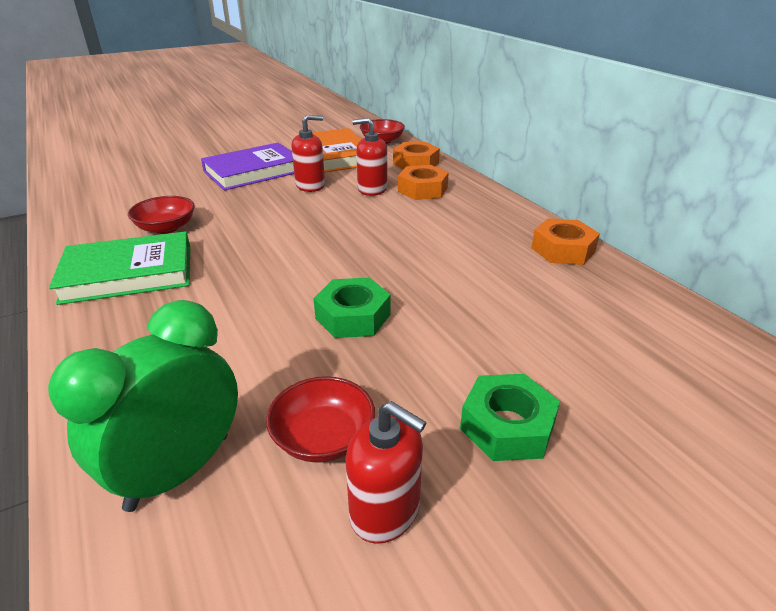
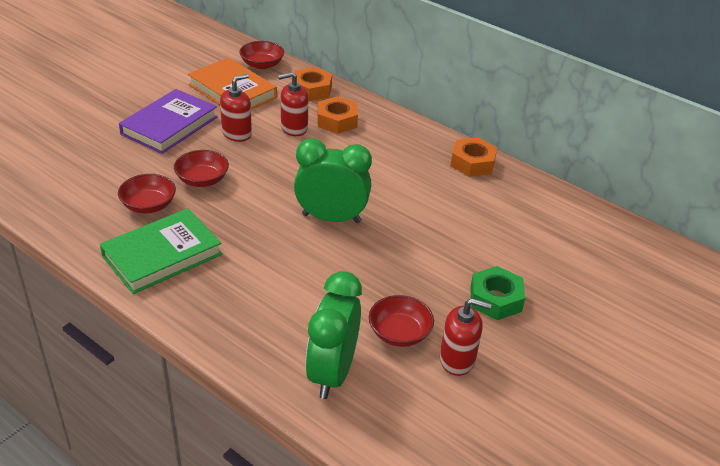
camera: 25 degrees left, 5 degrees up
green nut [313,278,391,338] -> none
none -> red bowl [174,150,229,187]
none -> green clock [294,138,372,223]

